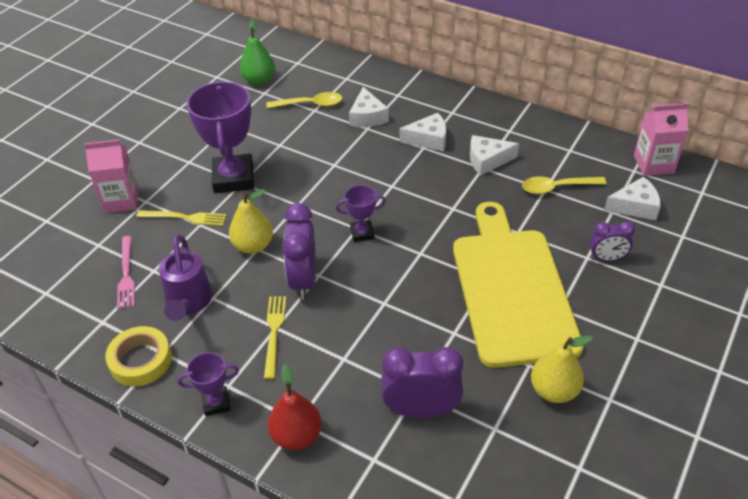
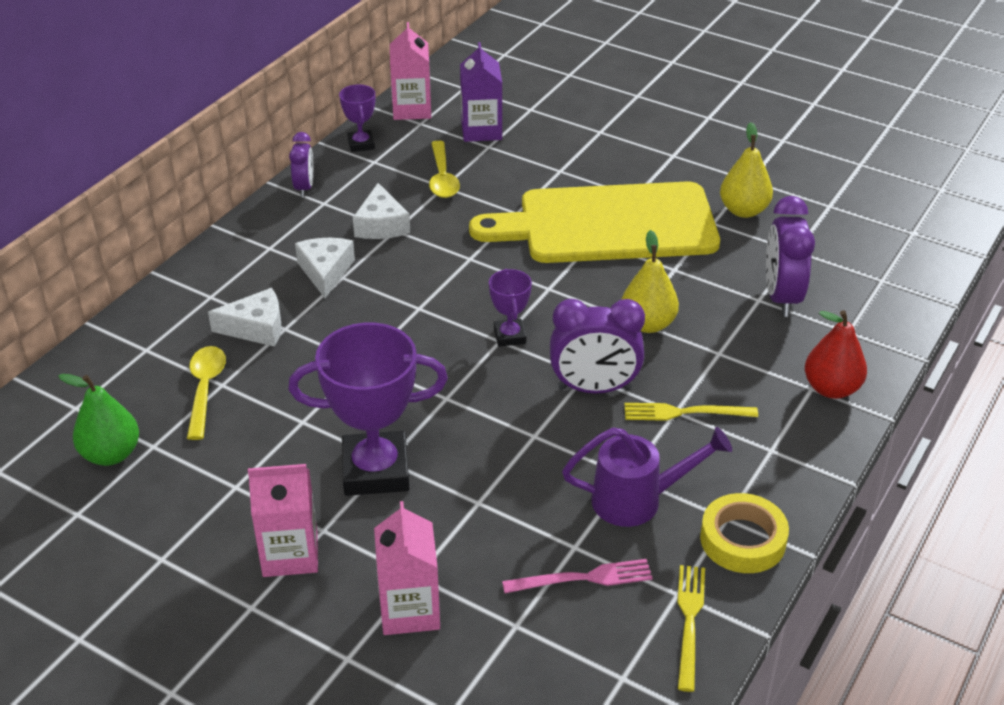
camera: 90 degrees left, 5 degrees down
yellow fork [136,210,227,226] -> yellow fork moved to [677,565,705,692]
purple trophy [178,352,239,416] -> purple trophy moved to [339,84,375,152]
yellow pear [229,189,273,254] -> yellow pear moved to [621,230,679,333]
purple clock [589,221,635,261] -> purple clock moved to [289,132,314,197]
white cheese [604,177,661,220] -> purple carton [460,42,502,142]
none -> pink carton [248,464,318,577]

